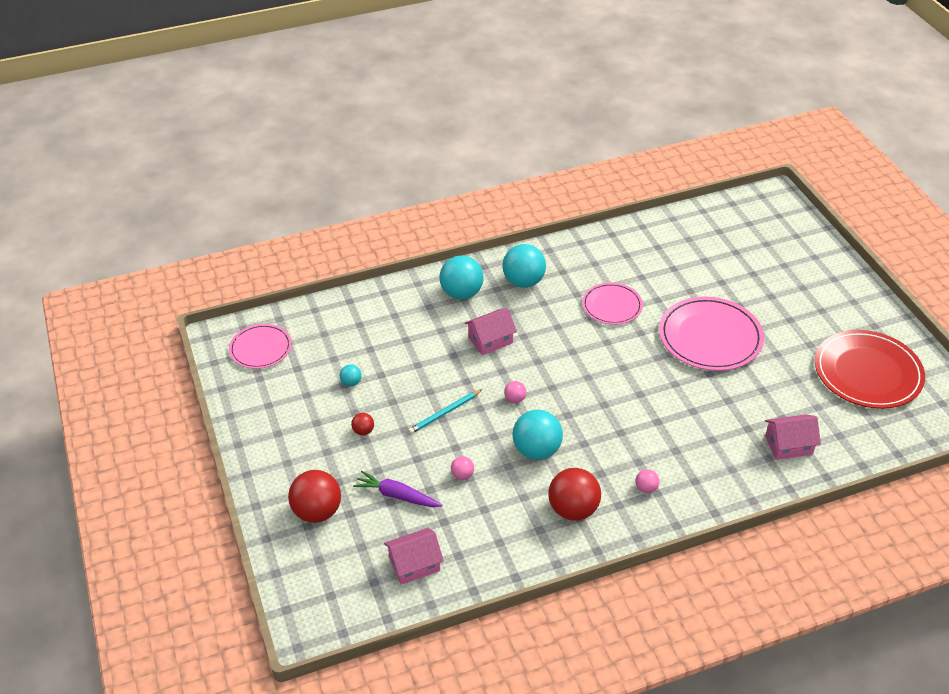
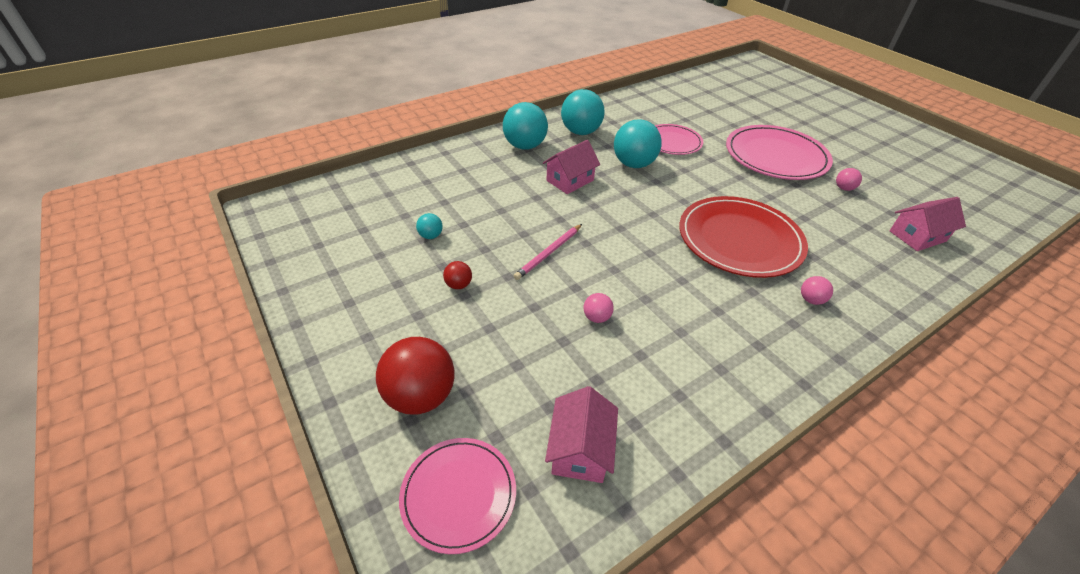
camera: 15 degrees left, 0 degrees up
pink plate [229,324,292,369] -> pink plate moved to [399,438,516,554]
purple carrot [353,471,443,507] -> none
pink house [384,528,444,585] -> pink house turned 45 degrees counterclockwise [545,386,618,483]
turquoise pencil [408,389,483,434] -> pink pencil [514,224,582,280]
pink ball [504,381,526,403] -> pink ball moved to [836,168,862,191]
turquoise ball [512,409,563,460] -> turquoise ball moved to [614,119,662,168]
red ball [548,468,601,521] -> none
red plate [815,330,925,409] -> red plate moved to [679,196,808,278]

